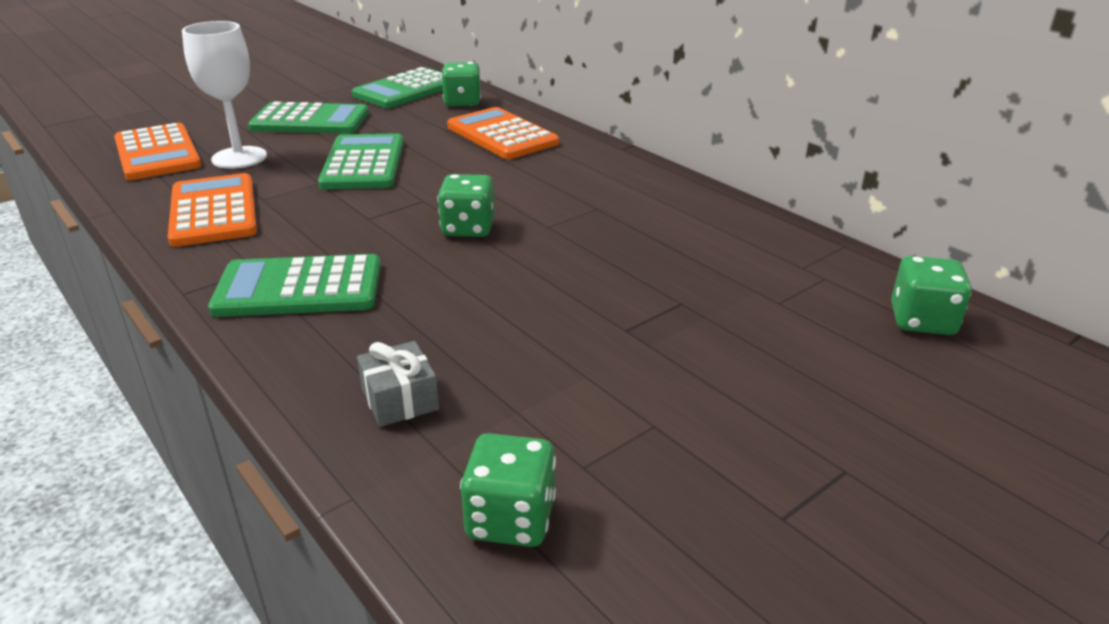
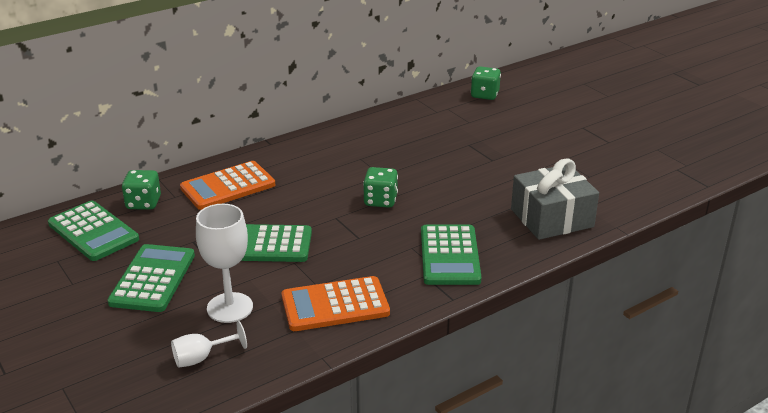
camera: 85 degrees left, 0 degrees up
orange calculator [114,123,202,180] -> white goblet [171,321,247,368]
grey gift [357,341,439,427] -> grey gift [511,158,599,240], size x2.05
green dice [460,433,556,547] -> none

